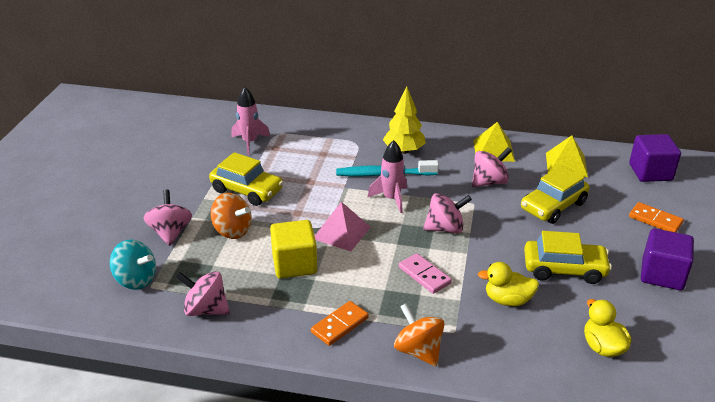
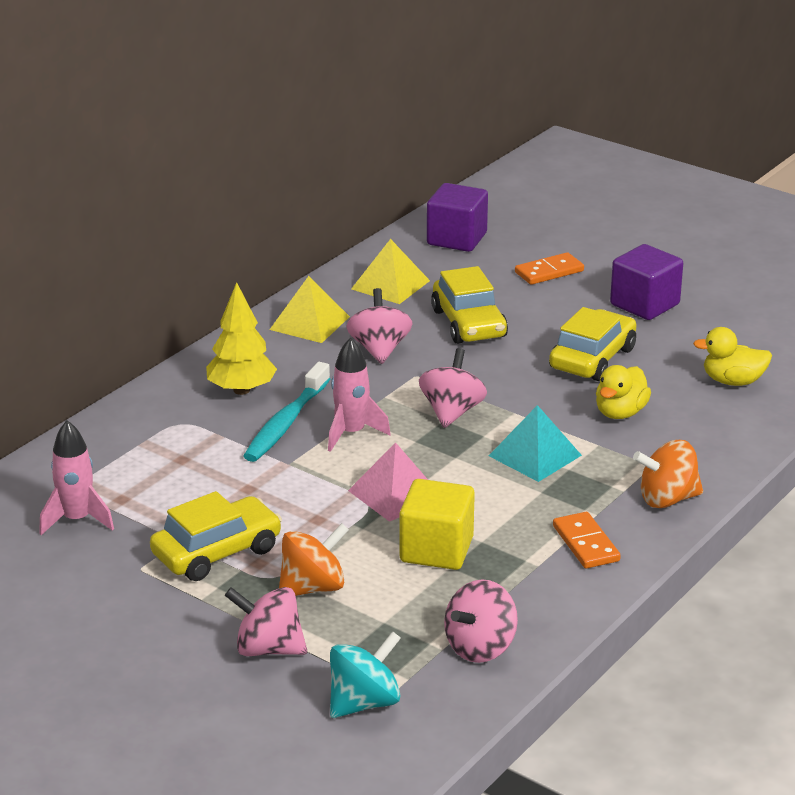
camera: 65 degrees left, 5 degrees down
pink domino [399,253,452,294] -> turquoise pyramid [489,405,582,482]

